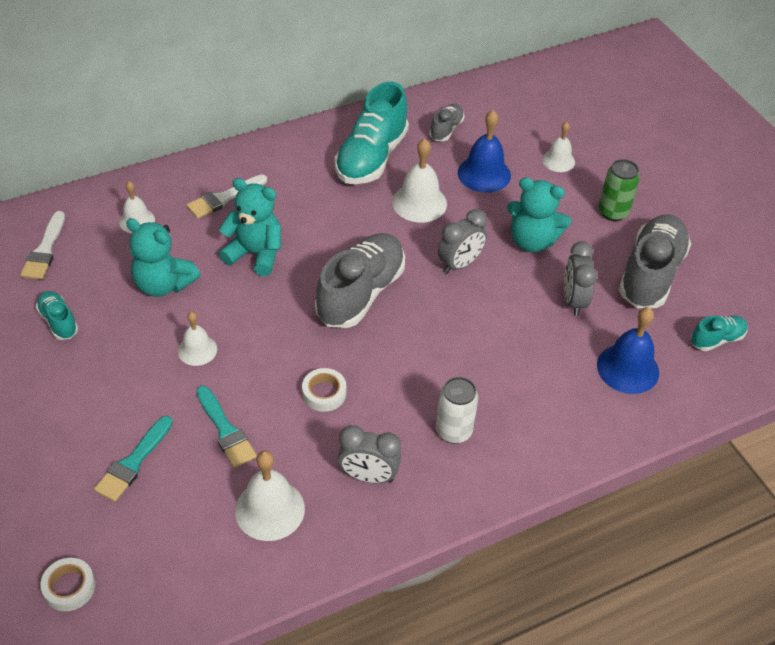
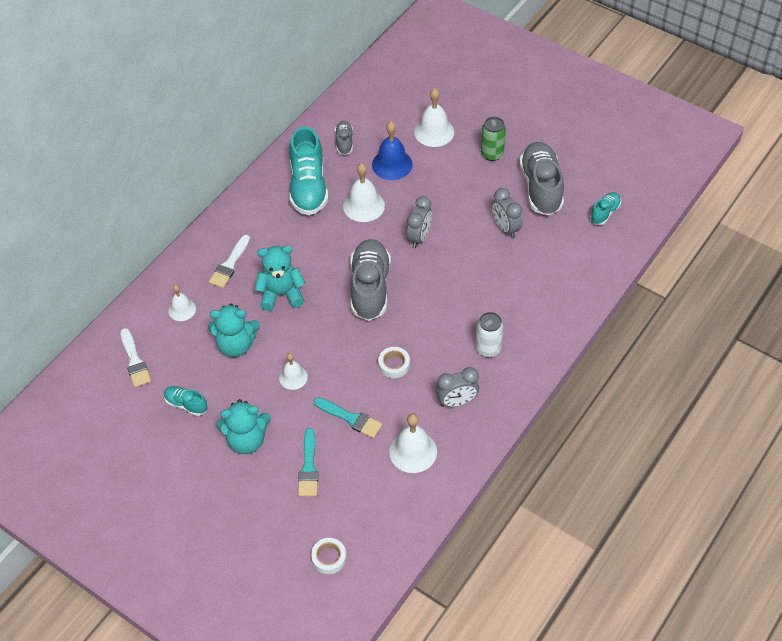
camera: 25 degrees left, 5 degrees up
turquoise teddy bear [507,177,571,252] -> turquoise teddy bear moved to [216,399,271,454]
white bell [542,122,575,172] -> white bell [414,88,454,147], size x1.60
blue bell [597,307,659,394] -> none

